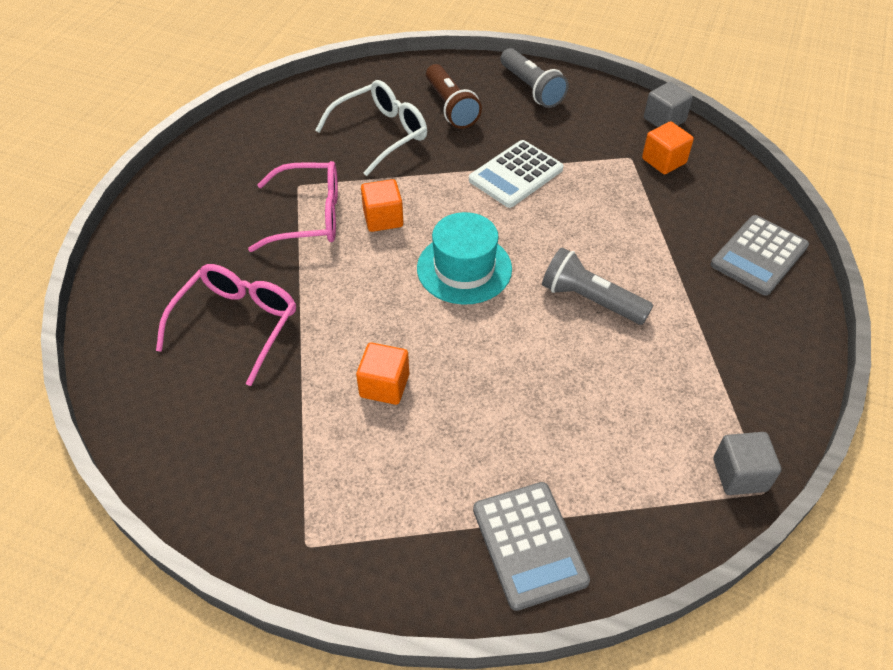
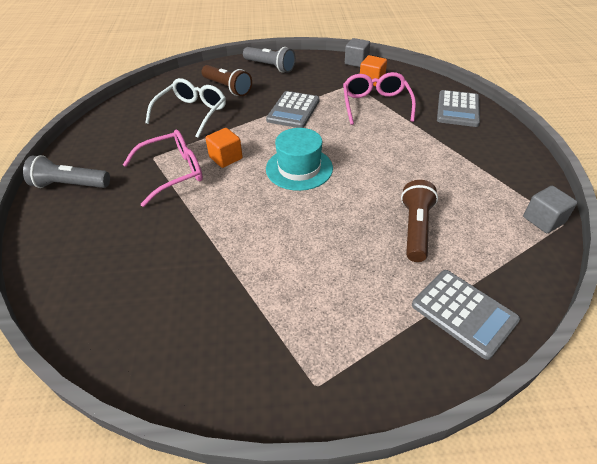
camera: 25 degrees left, 5 degrees down
pink glasses [156,264,296,386] -> pink glasses moved to [343,72,416,125]
orange cube [356,342,409,405] -> none
white calculator [469,140,563,208] -> grey calculator [266,91,320,128]
grey flashlight [542,247,653,325] -> grey flashlight moved to [23,155,110,188]
none -> brown flashlight [401,180,438,262]

